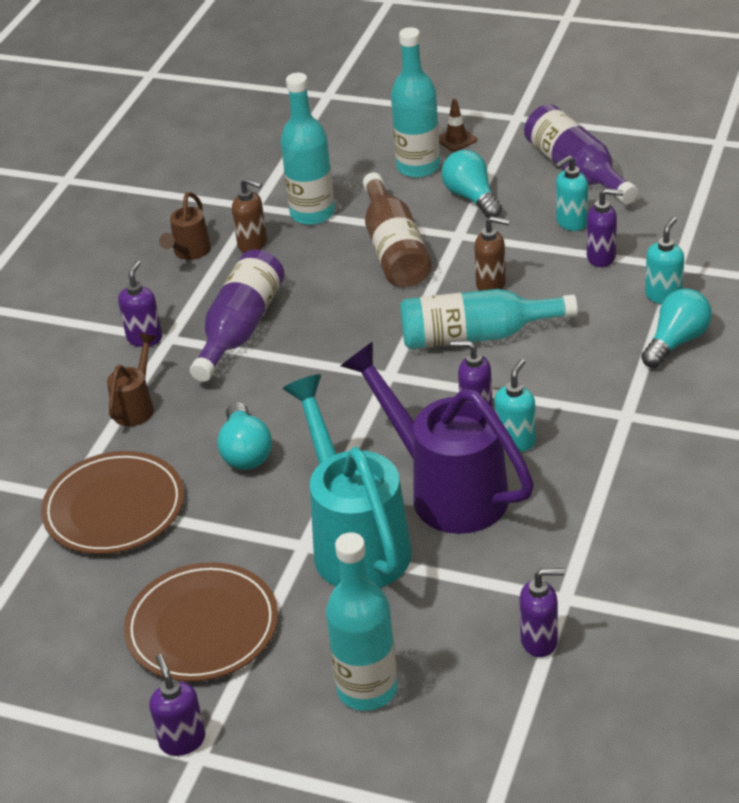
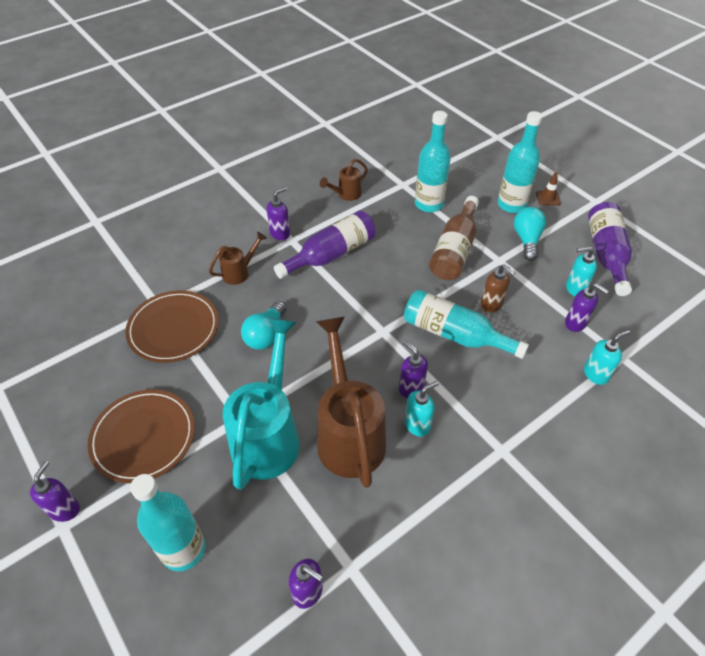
camera: 30 degrees right, 10 degrees up
brown soap dispenser [232,178,267,253] -> none
purple watering can [341,342,534,534] -> brown watering can [316,317,386,488]
turquoise light bulb [641,289,712,368] -> none

